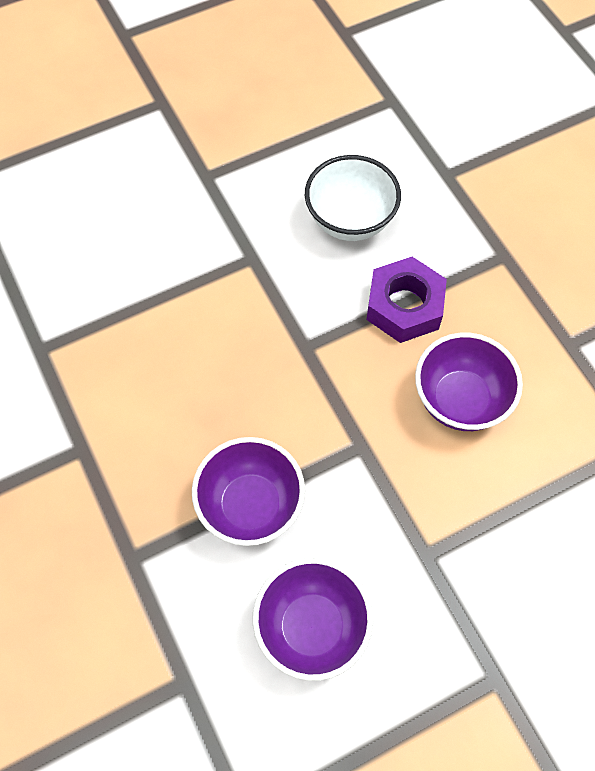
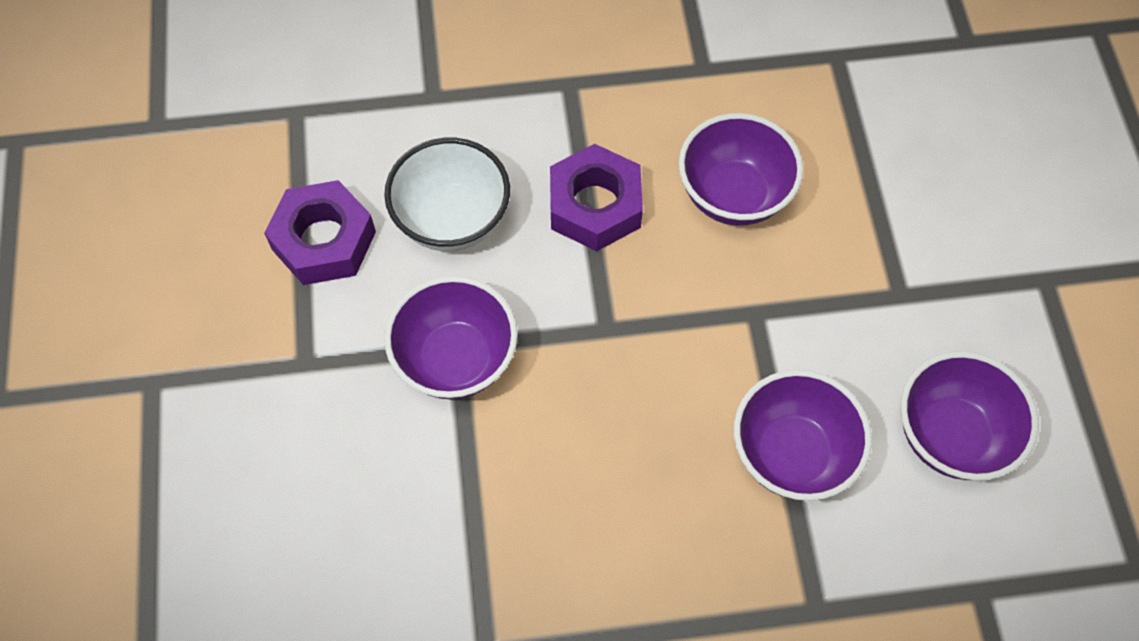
camera: 70 degrees left, 0 degrees up
none -> purple nut [264,180,376,285]
none -> purple bowl [384,276,518,399]

